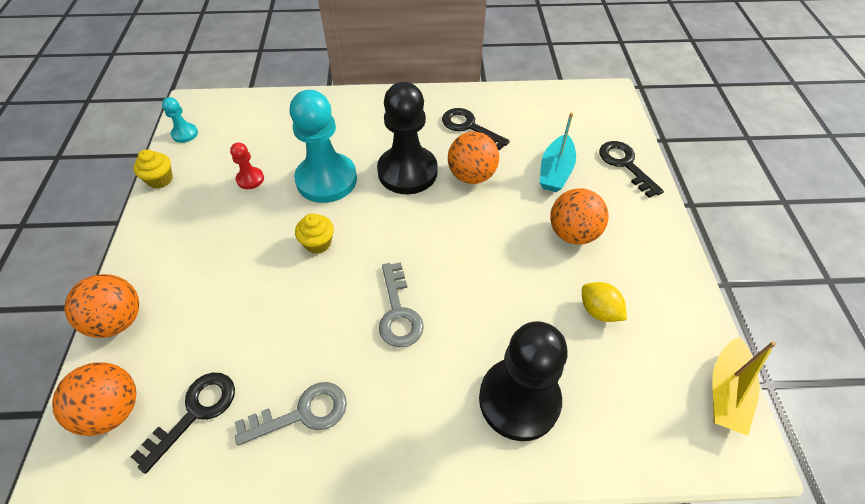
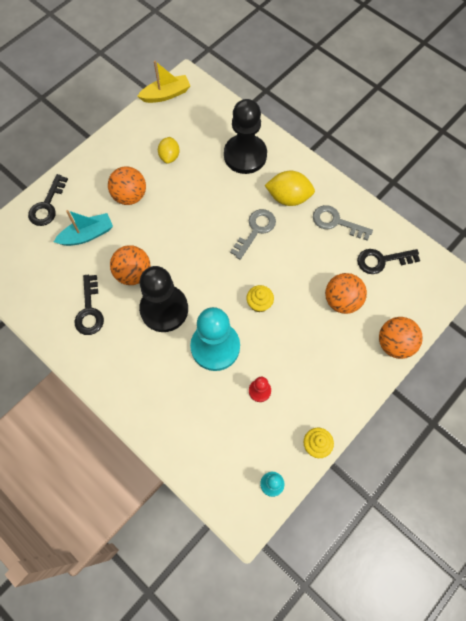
camera: 135 degrees left, 15 degrees up
orange ball [52,362,137,436] -> orange ball moved to [325,273,367,314]
none -> yellow lemon [265,171,315,206]

